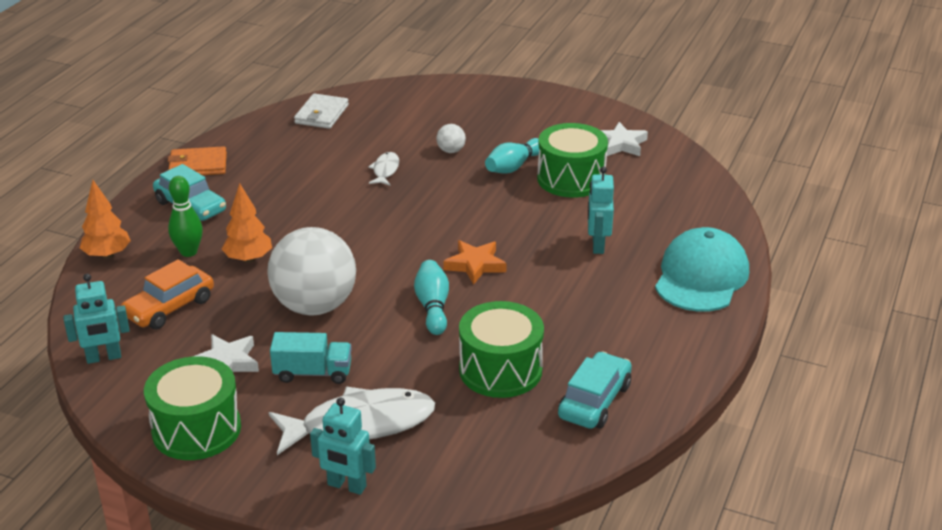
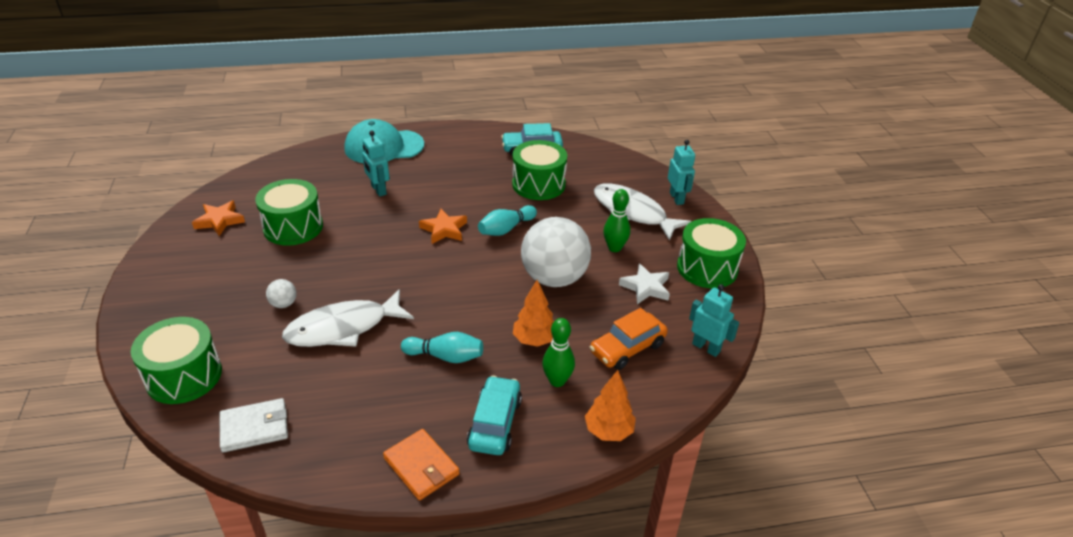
camera: 125 degrees left, 5 degrees up
orange car [121,259,214,329] -> orange car turned 135 degrees clockwise [590,308,668,370]
turquoise truck [270,332,352,384] -> green bowling pin [603,189,630,252]
white fish [368,152,399,185] -> white fish [282,289,414,347], size x2.11
turquoise bowling pin [485,138,539,174] -> turquoise bowling pin moved to [401,332,483,363]
turquoise robot [588,166,614,254] -> turquoise robot turned 90 degrees clockwise [362,131,390,197]
white star [601,122,648,156] -> orange star [192,200,245,236]
none -> green drum [131,317,222,404]

